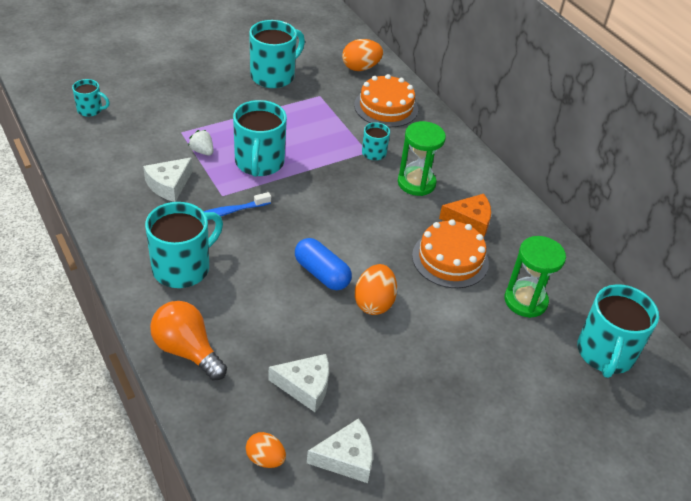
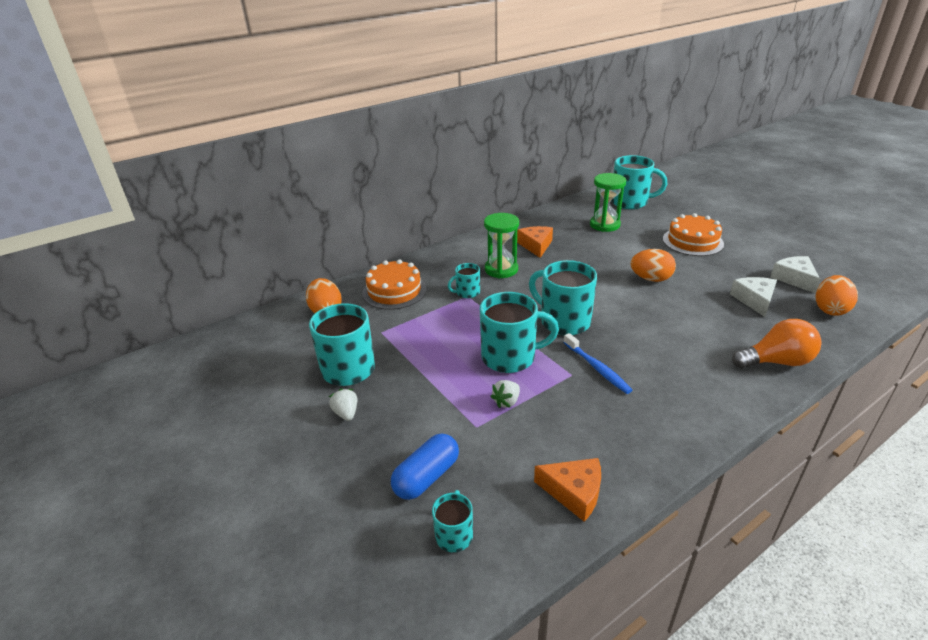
camera: 90 degrees left, 10 degrees down
white cheese [143,157,193,202] -> none
turquoise mug [145,202,223,288] -> turquoise mug moved to [529,260,597,335]
orange light bulb [150,301,227,380] -> orange light bulb turned 135 degrees counterclockwise [732,319,822,369]
orange egg [246,432,286,468] -> orange egg [816,275,858,316], size x1.51
blue capsule [295,238,352,290] -> blue capsule moved to [391,433,459,500]
orange cake [412,219,489,288] -> orange cake moved to [663,213,724,256]
none -> white strawberry [329,389,358,421]
none -> orange cheese [534,458,601,522]

